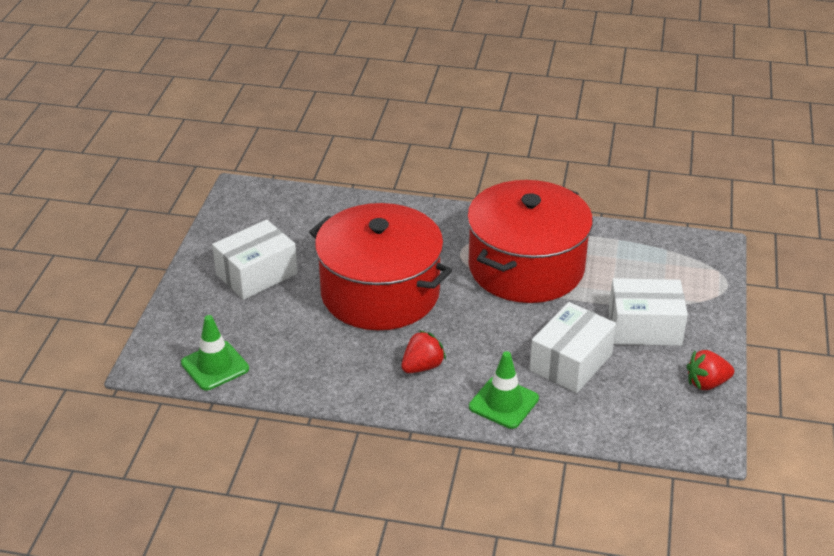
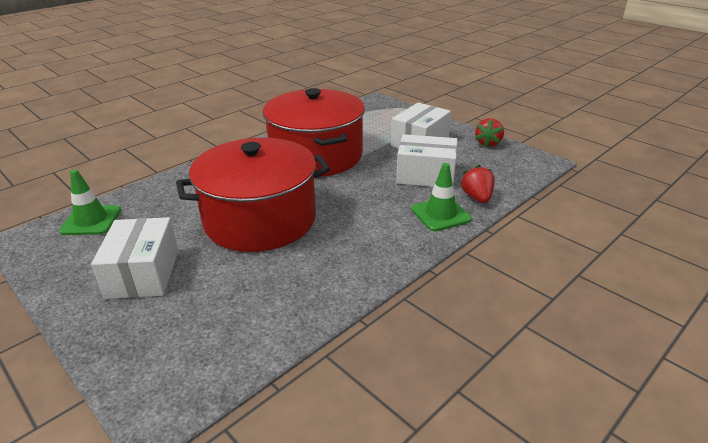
camera: 55 degrees left, 5 degrees down
green traffic cone [181,315,249,391] -> green traffic cone moved to [59,169,121,235]
red strawberry [401,330,446,373] -> red strawberry moved to [460,165,495,203]
white box [529,302,616,393] -> white box turned 60 degrees counterclockwise [396,134,458,187]

